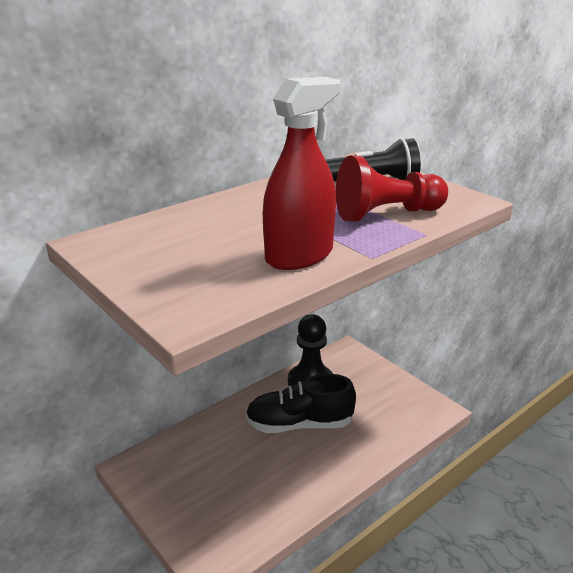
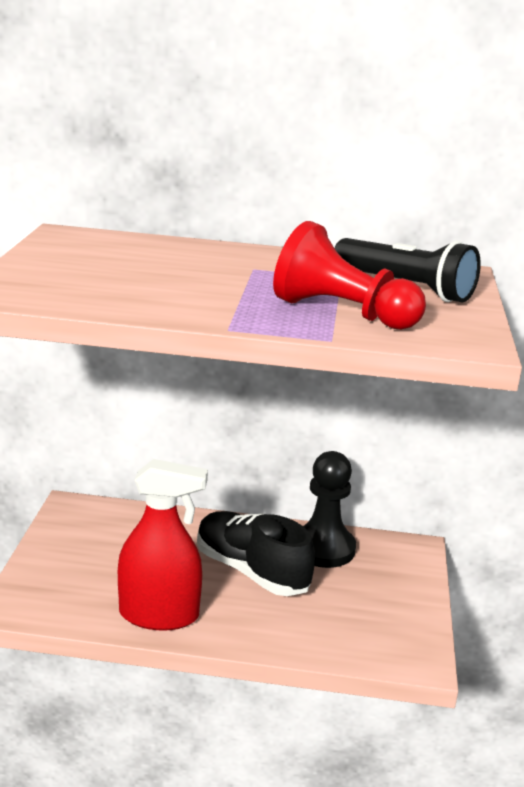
camera: 45 degrees right, 5 degrees down
red spray bottle [263,77,340,270] -> red spray bottle moved to [118,459,208,631]

